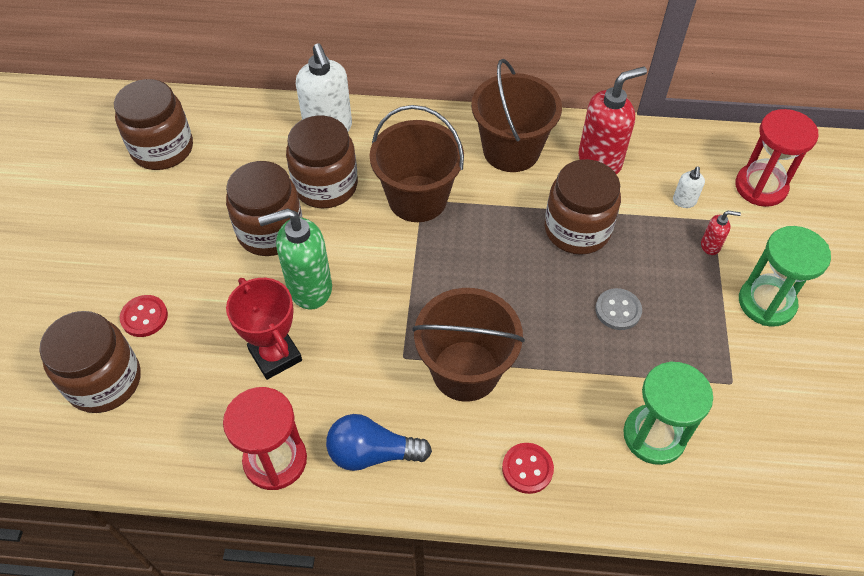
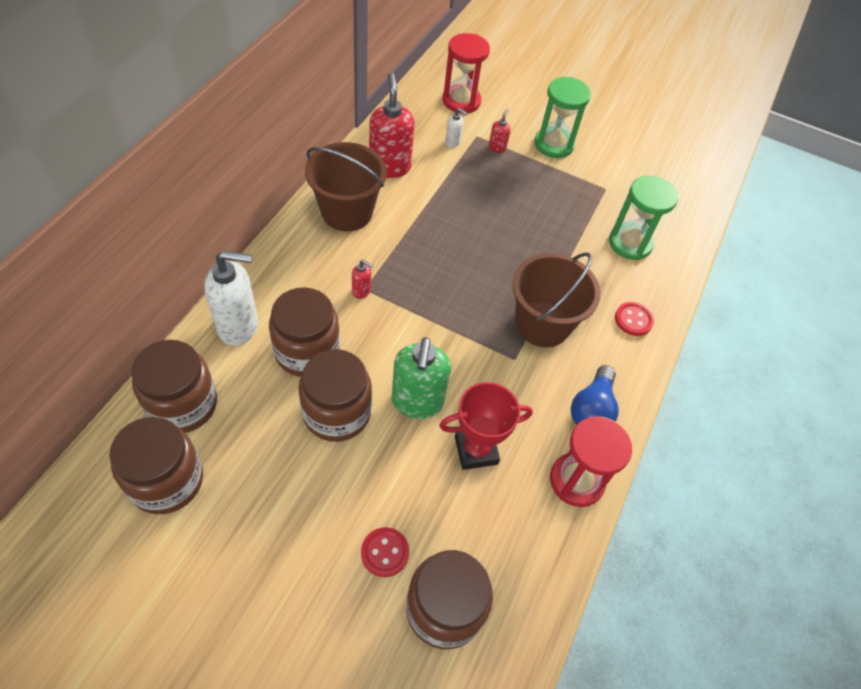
camera: 75 degrees left, 0 degrees up
brown bucket [370,105,464,222] -> red soap dispenser [352,259,373,299]
brown jar [545,159,621,255] -> brown jar moved to [131,340,217,433]
grey button [595,288,642,330] -> none

